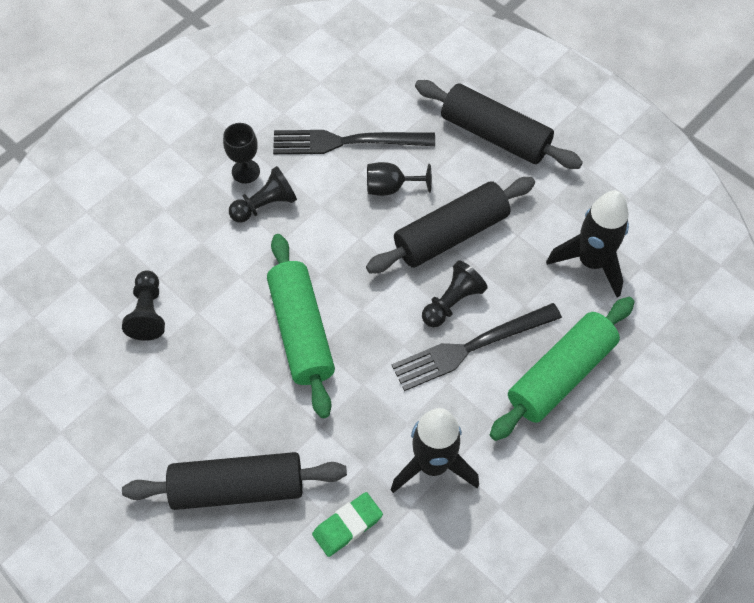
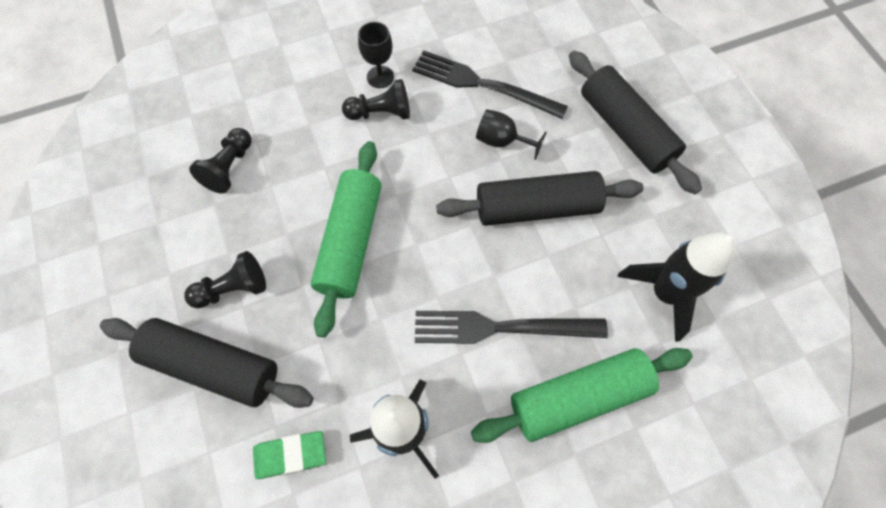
camera: 25 degrees right, 5 degrees up
black pawn [422,260,488,327] -> black pawn moved to [184,251,266,308]

